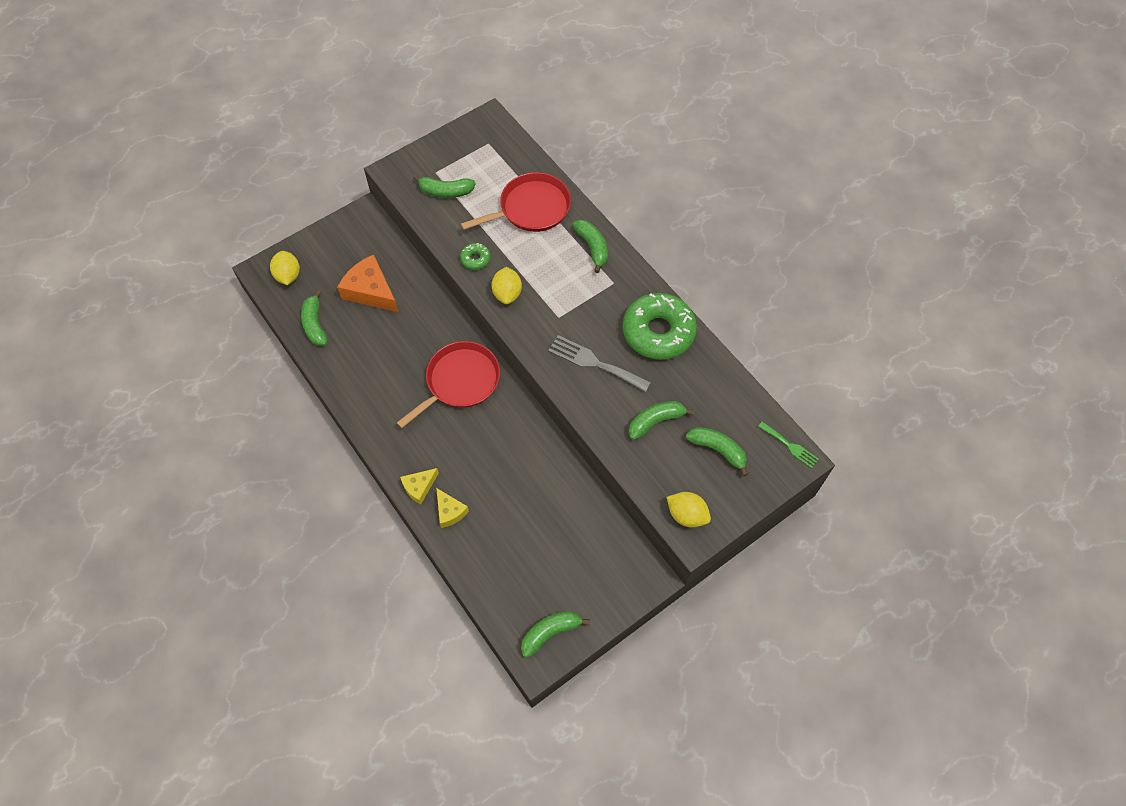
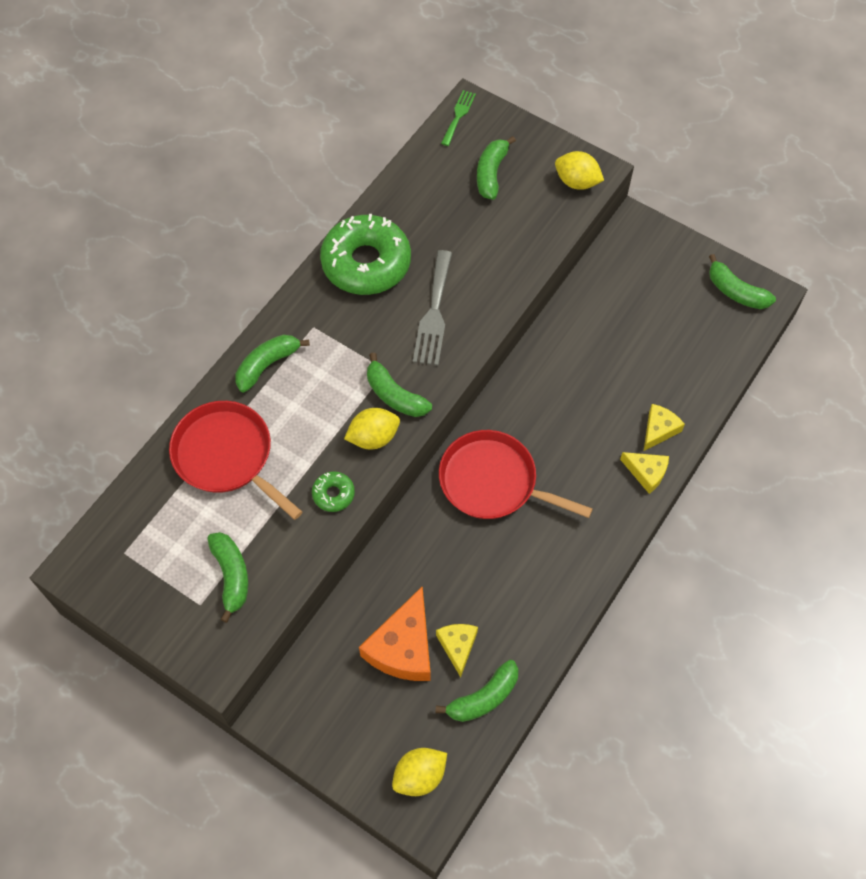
camera: 110 degrees left, 0 degrees up
green banana [628,401,694,440] -> green banana moved to [367,352,432,417]
yellow lemon [667,492,711,528] -> yellow lemon turned 75 degrees counterclockwise [555,151,604,190]
none -> yellow cheese [436,624,478,677]

